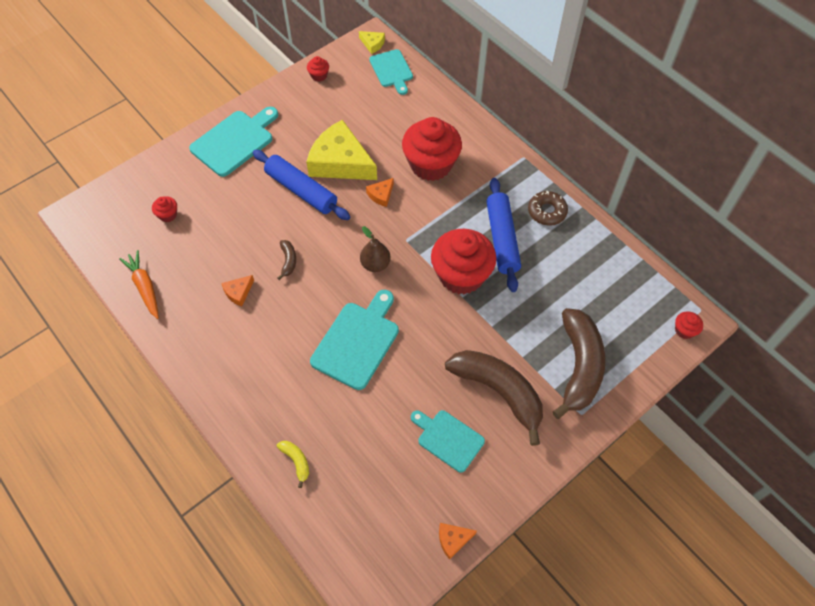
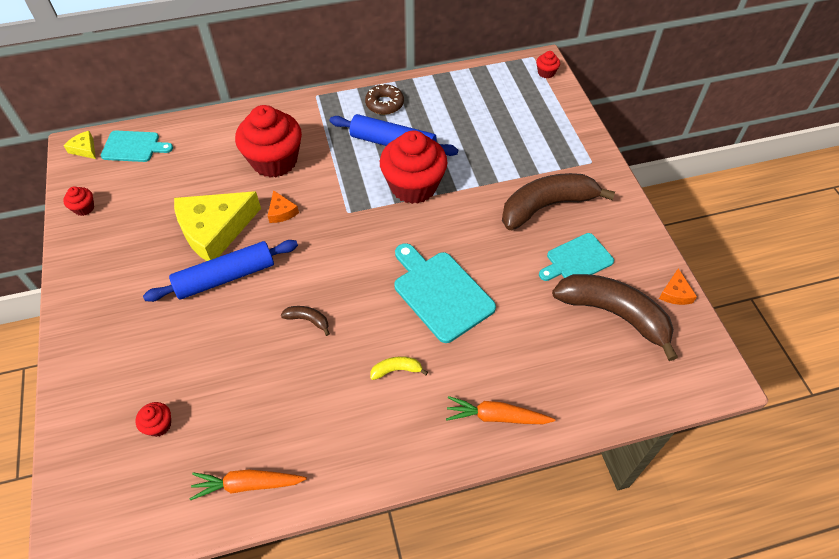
camera: 65 degrees left, 5 degrees down
turquoise cutting board [189,107,278,177] -> none
orange cheese [221,275,254,306] -> none
yellow banana [277,441,309,488] -> yellow banana moved to [370,356,428,380]
yellow cheese [359,31,385,54] -> yellow cheese turned 105 degrees counterclockwise [64,131,96,159]
brown pear [360,226,391,272] -> none
brown banana [553,308,605,419] -> brown banana moved to [552,274,678,361]
none -> orange carrot [446,396,555,424]

